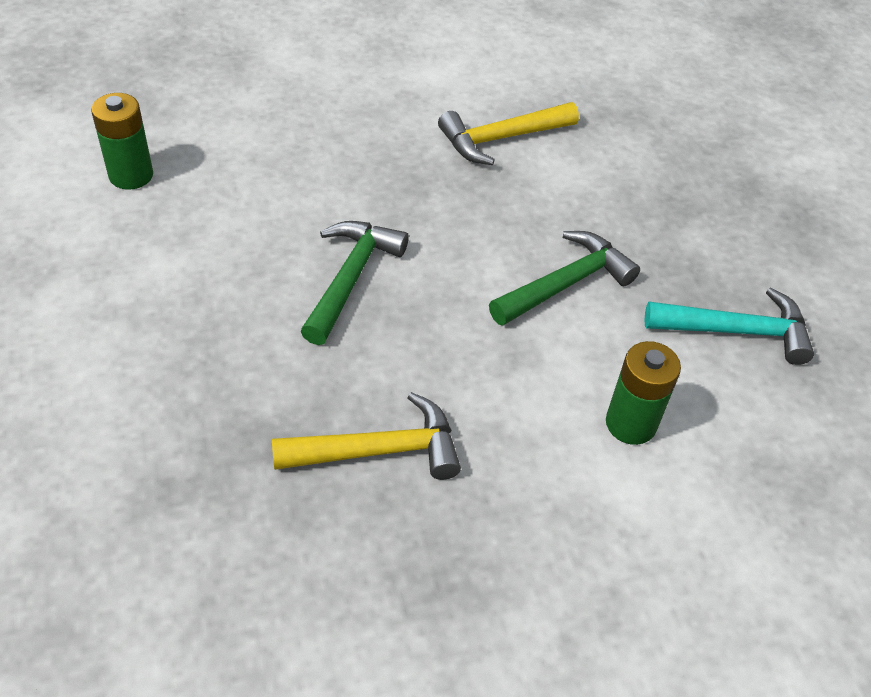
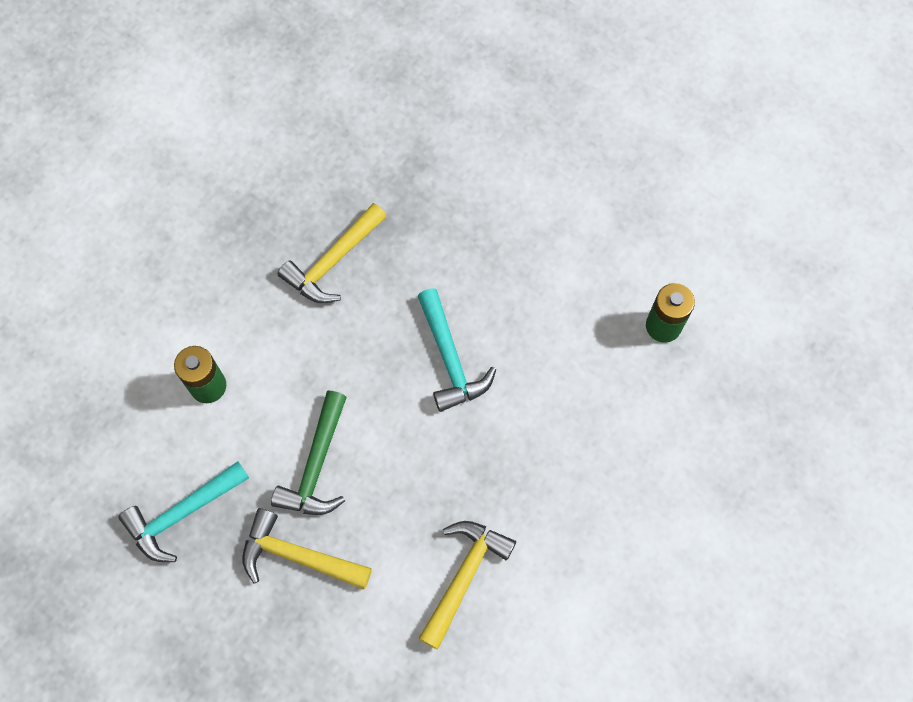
camera: 145 degrees right, 20 degrees up
green hammer [301,221,409,345] -> turquoise hammer [418,288,496,412]
none -> yellow hammer [243,508,372,589]

